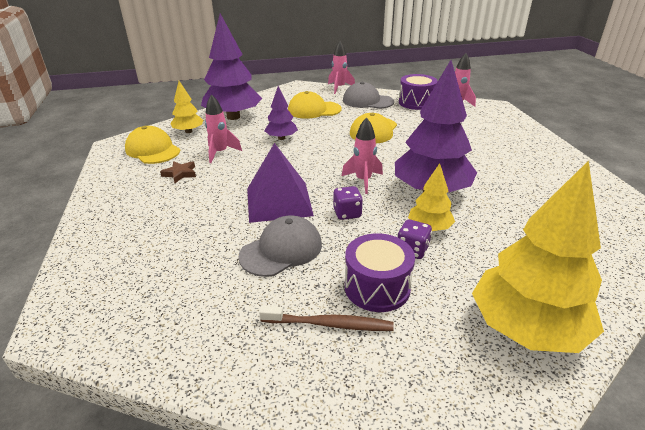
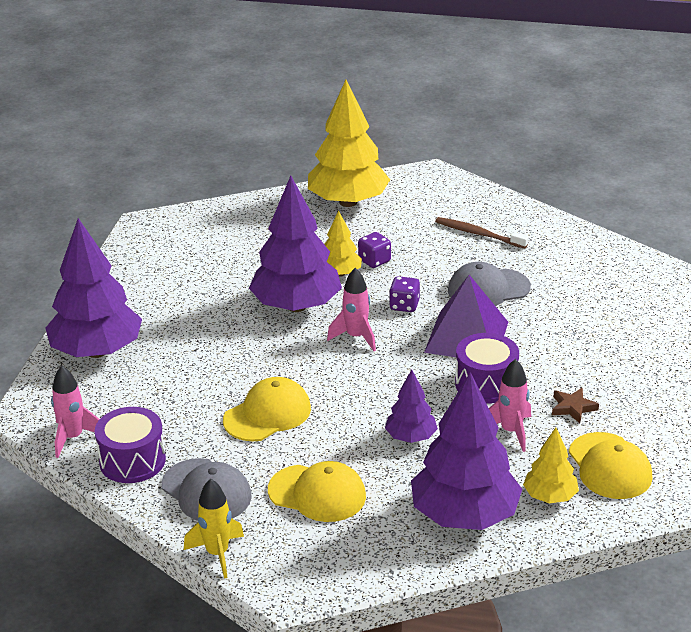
camera: 155 degrees left, 0 degrees up
pink rocket [328,41,355,94] -> yellow rocket [184,479,244,579]
purple drum [345,233,415,312] -> purple drum moved to [455,333,519,404]
none -> purple tree [45,218,142,358]

